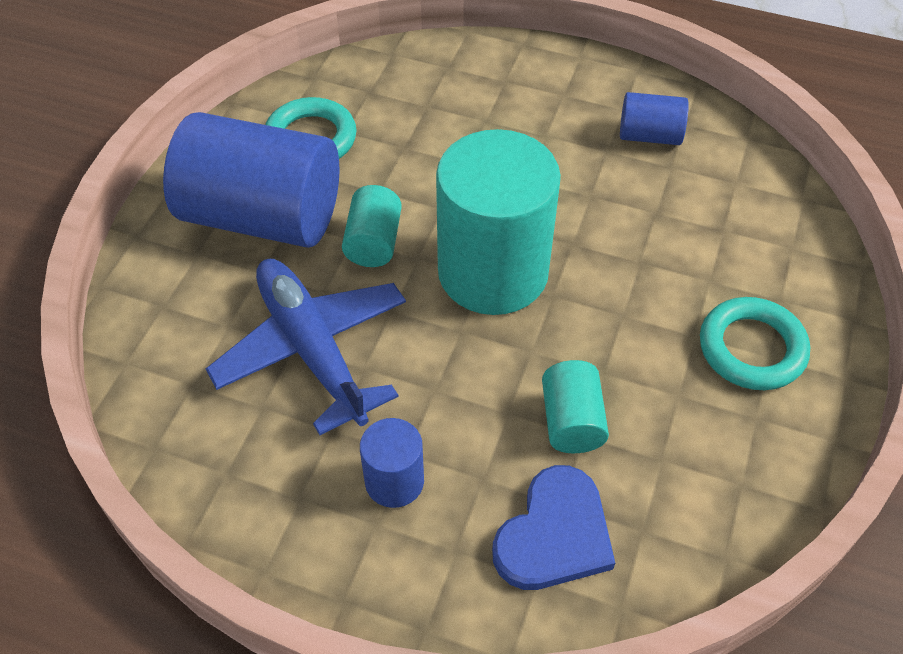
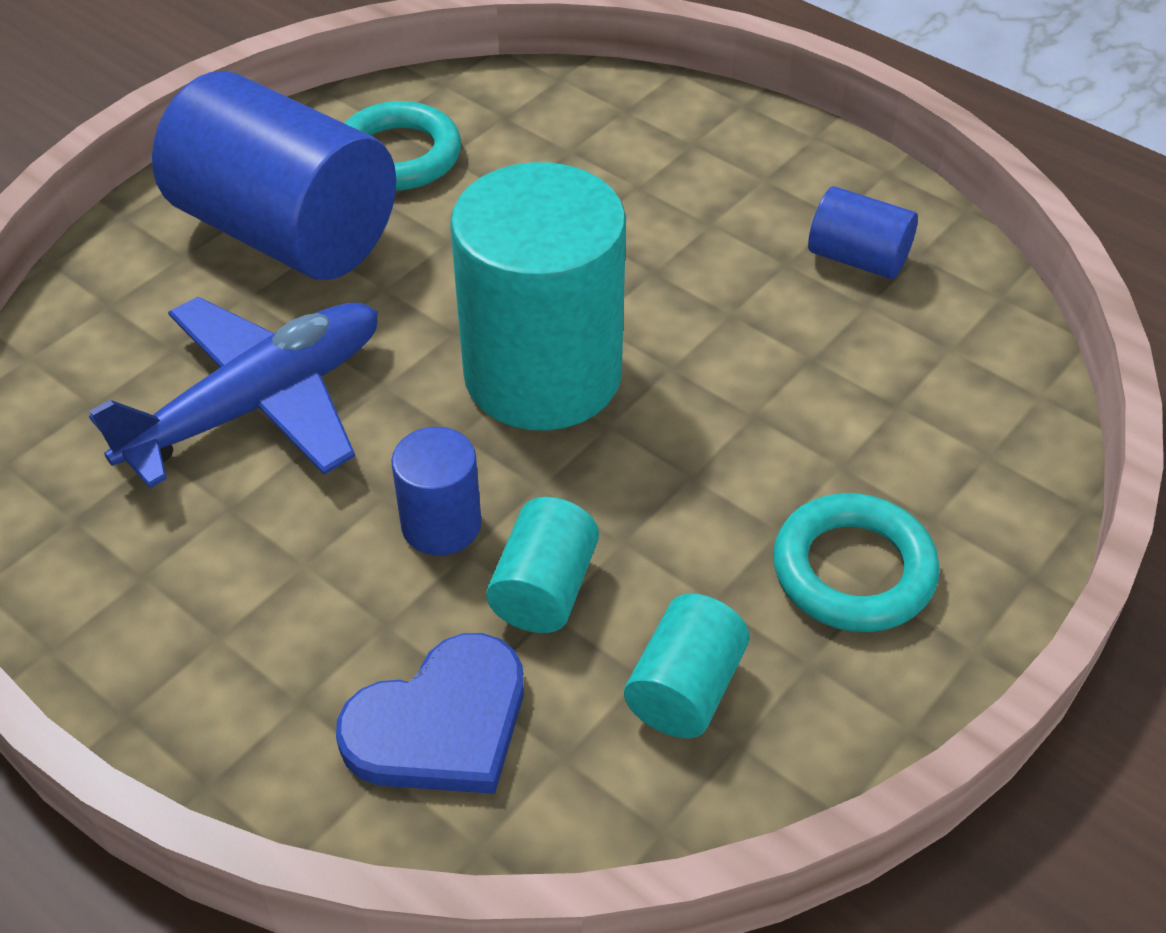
camera: 20 degrees right, 5 degrees down
blue plane [206,259,406,435] -> blue plane turned 60 degrees clockwise [89,297,378,488]
turquoise cylinder [342,185,402,267] -> turquoise cylinder moved to [624,593,750,738]
blue cylinder [360,418,424,508] -> blue cylinder moved to [391,427,482,556]

